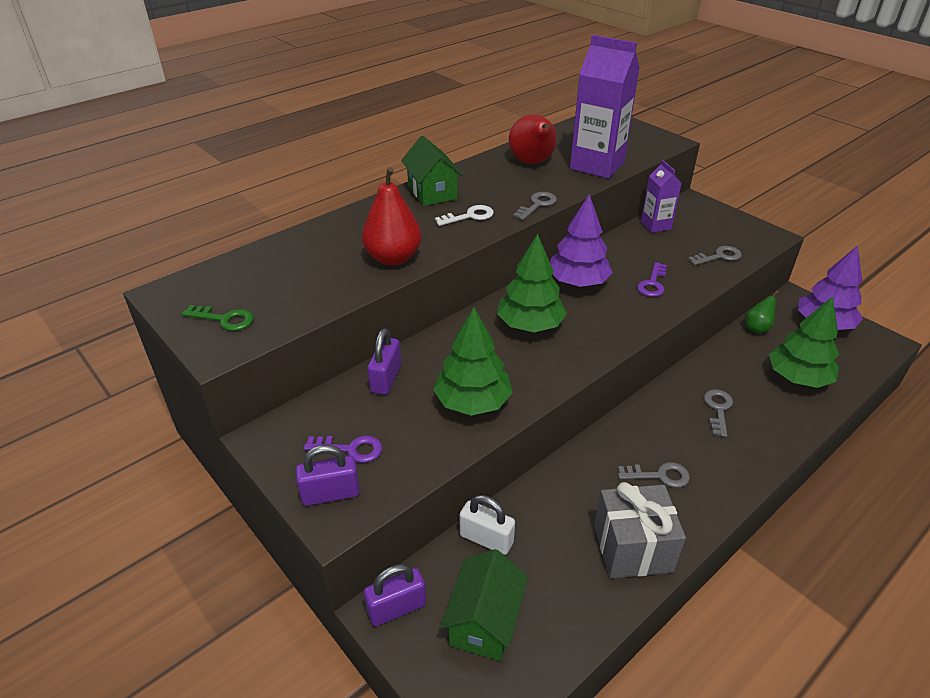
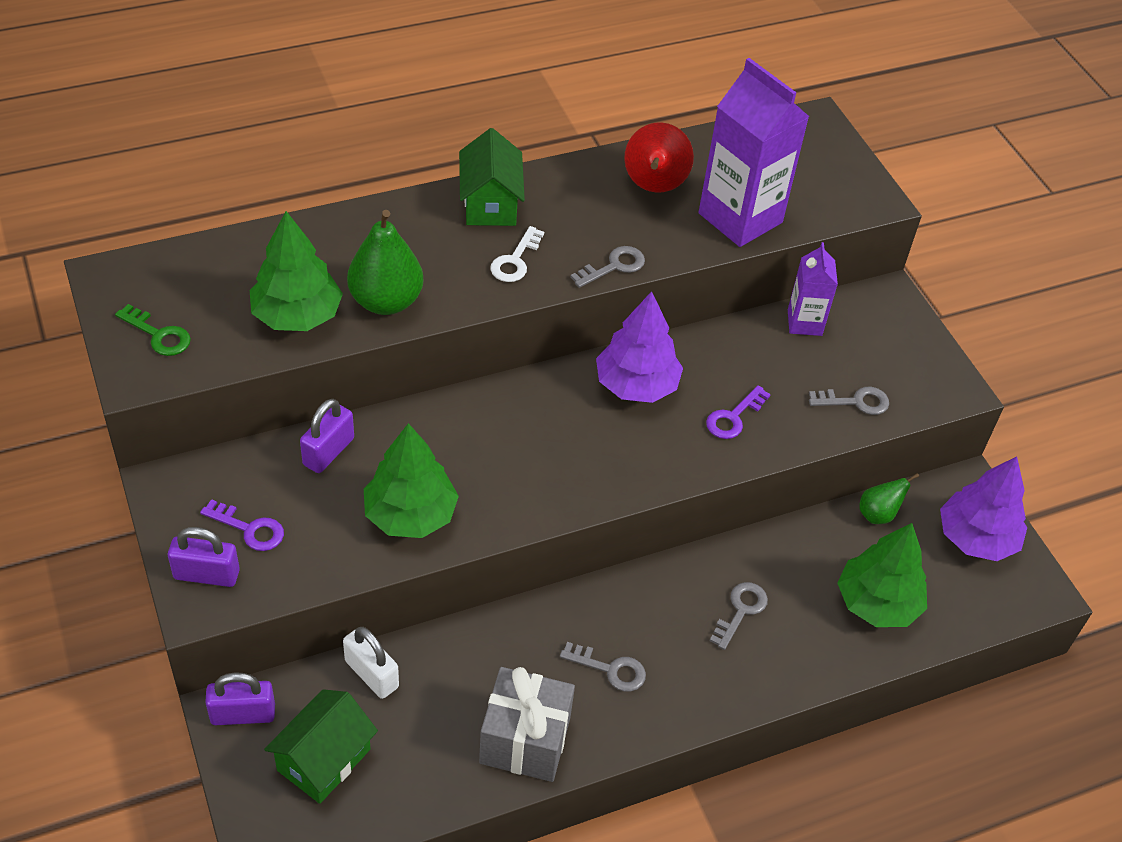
camera: 15 degrees right, 10 degrees up
red pear [362,167,422,266] -> green pear [347,210,423,315]
white key [435,205,494,226] -> white key turned 120 degrees clockwise [490,226,544,282]
green tree [497,233,567,332] -> green tree moved to [250,211,343,331]

